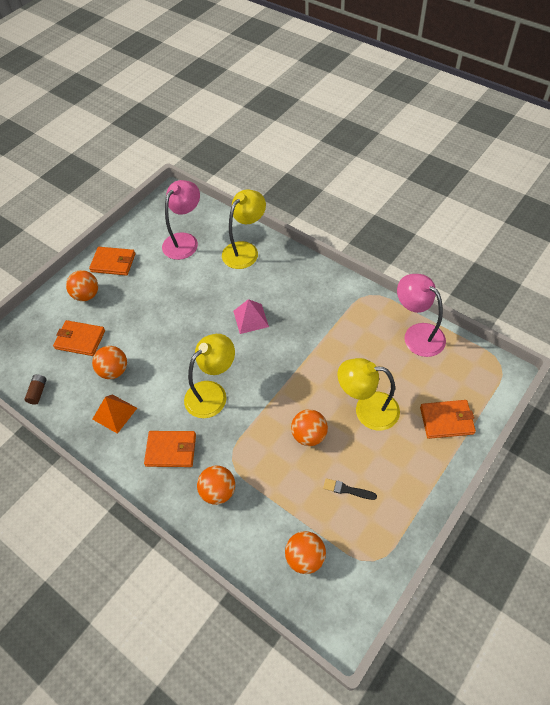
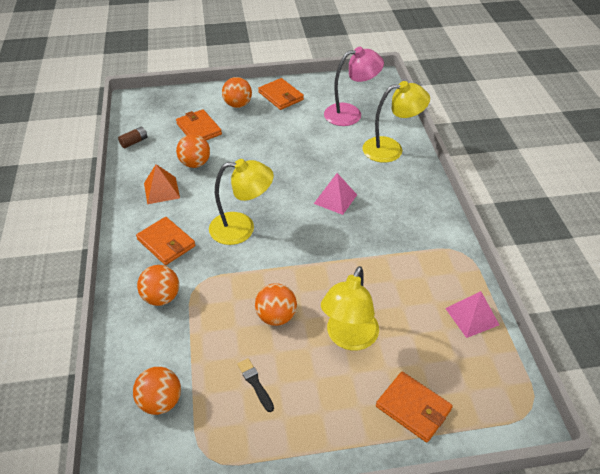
camera: 40 degrees right, 10 degrees down
yellow lamp [338,358,400,431] -> yellow lamp turned 120 degrees counterclockwise [321,266,379,350]
pink lamp [397,274,446,357] -> pink pyramid [445,291,499,338]

